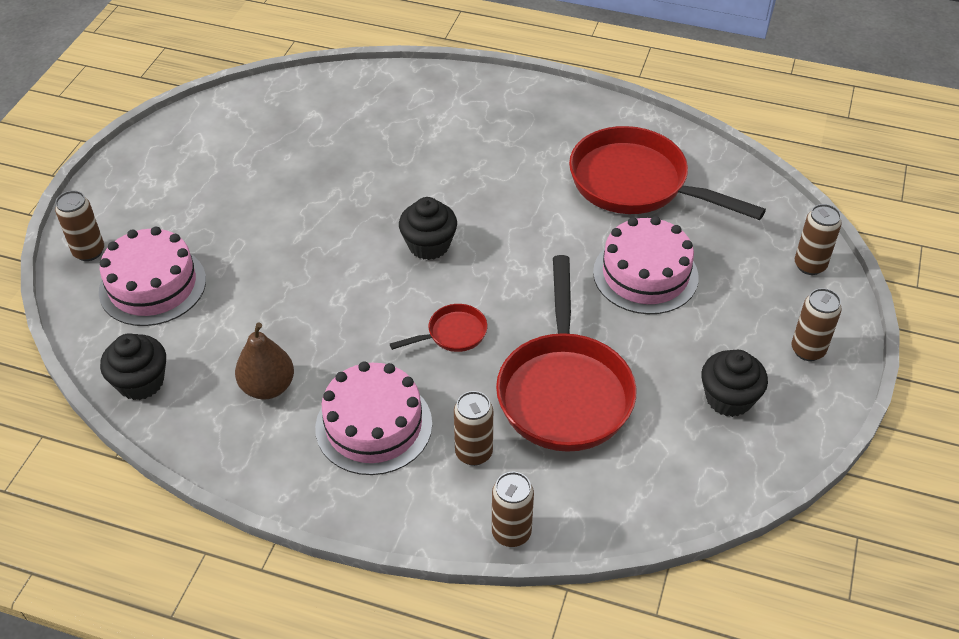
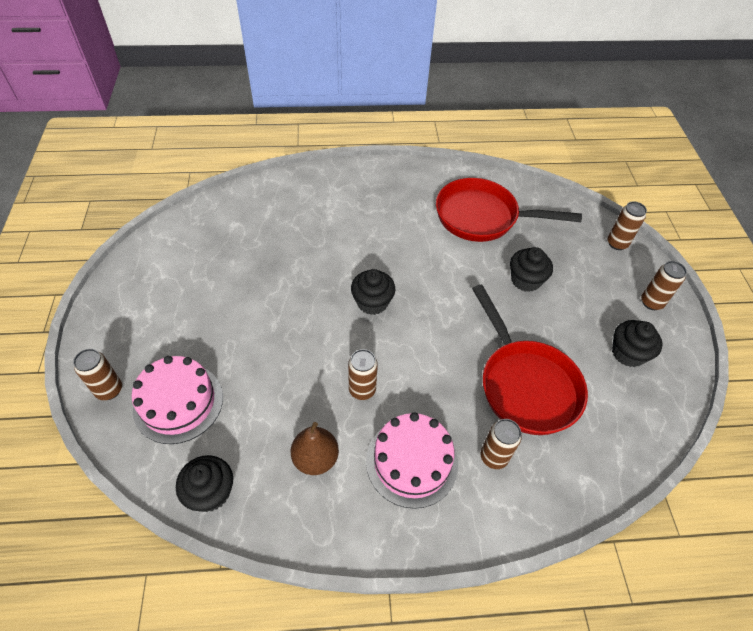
camera: 25 degrees left, 5 degrees up
red pan [390,304,487,352] -> none
brown can [492,472,534,547] -> brown can moved to [348,349,378,400]
pink cake [593,216,699,314] -> black cupcake [510,247,553,292]

